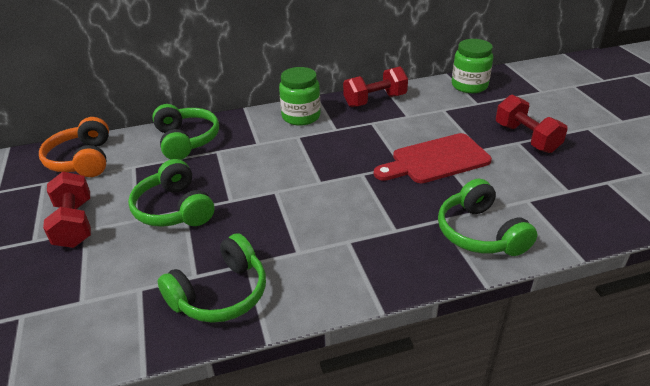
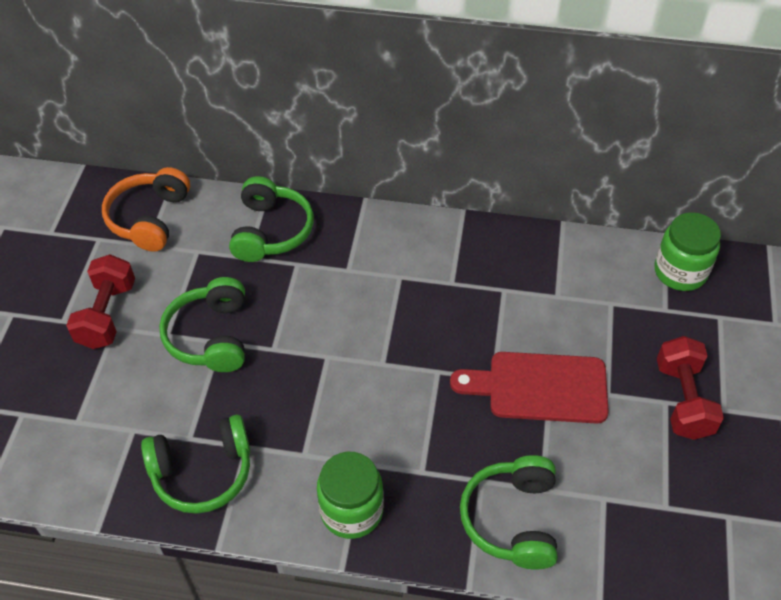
camera: 25 degrees right, 15 degrees up
green jar [279,67,320,126] -> green jar moved to [317,452,384,539]
red dumbbell [343,67,408,107] -> none

